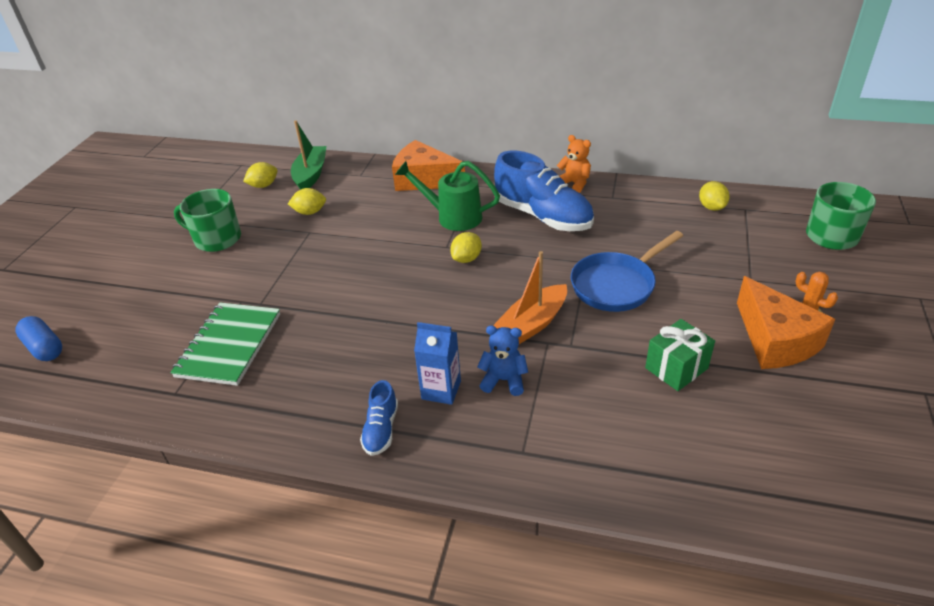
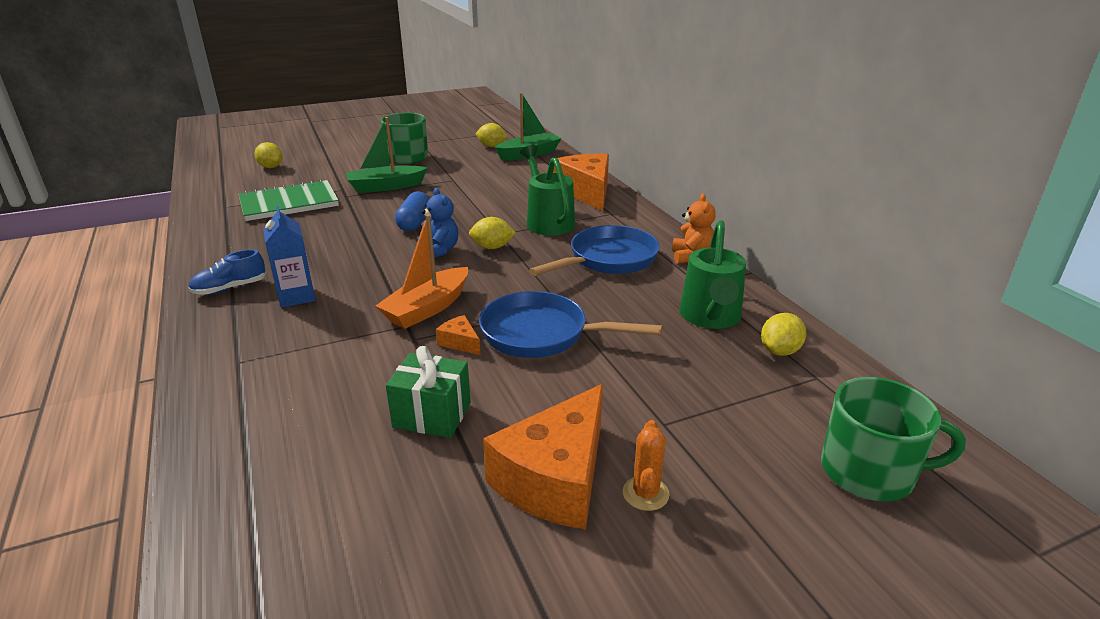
camera: 50 degrees right, 10 degrees down
blue capsule [15,316,62,361] -> blue capsule moved to [395,191,430,231]
yellow lemon [288,188,326,215] -> yellow lemon moved to [255,142,283,168]
blue teddy bear [477,325,528,396] -> blue teddy bear moved to [417,188,459,258]
orange boat [493,251,567,344] -> orange boat turned 60 degrees counterclockwise [375,214,468,329]
blue shoe [494,151,594,231] -> blue pan [529,225,660,276]
none -> green boat [346,117,427,193]
none -> orange cheese [436,315,481,355]
none -> green watering can [679,220,746,329]

